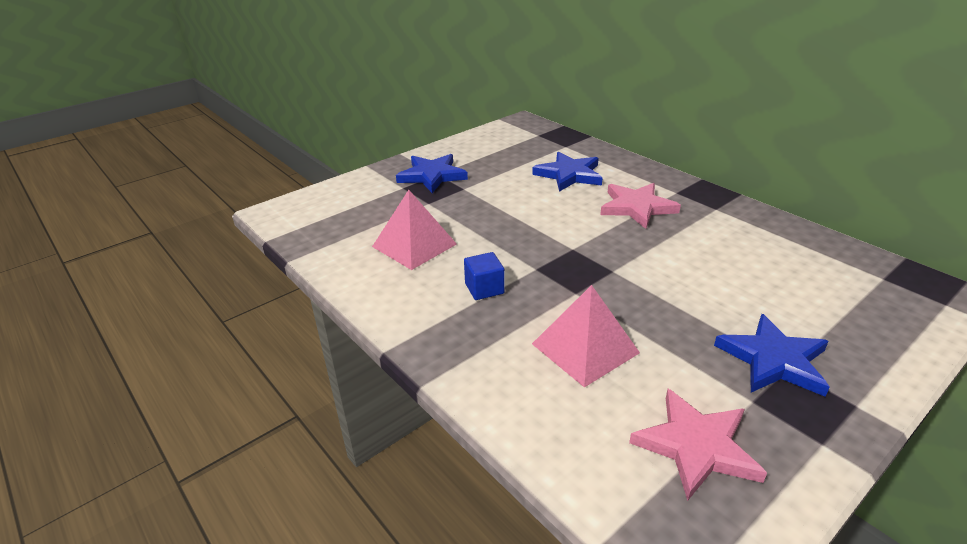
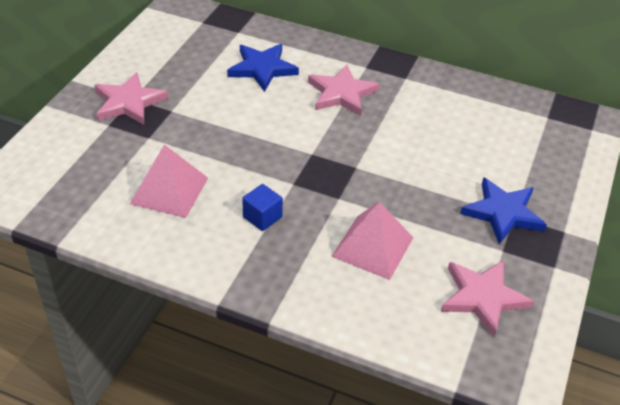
camera: 30 degrees left, 10 degrees up
blue star [396,154,468,193] -> pink star [95,72,168,125]

